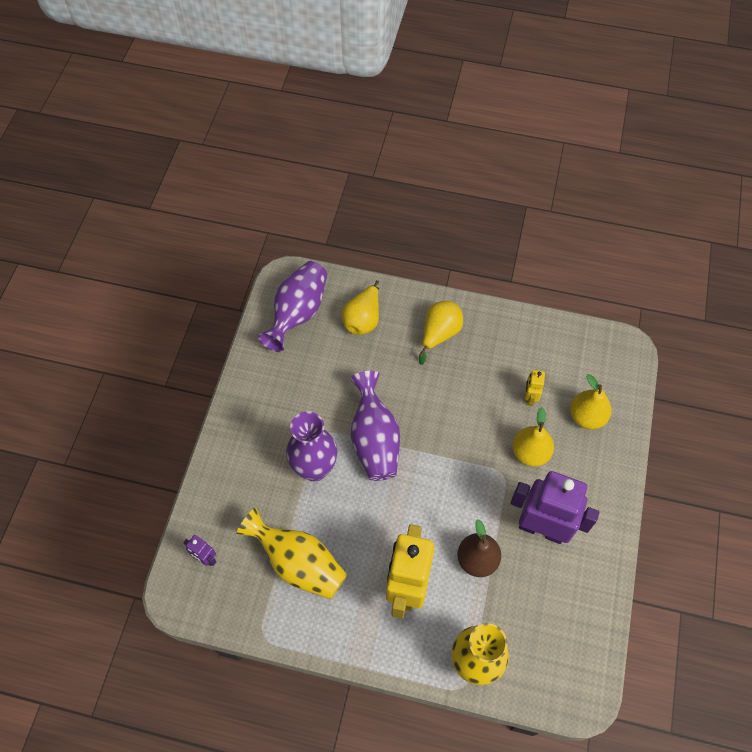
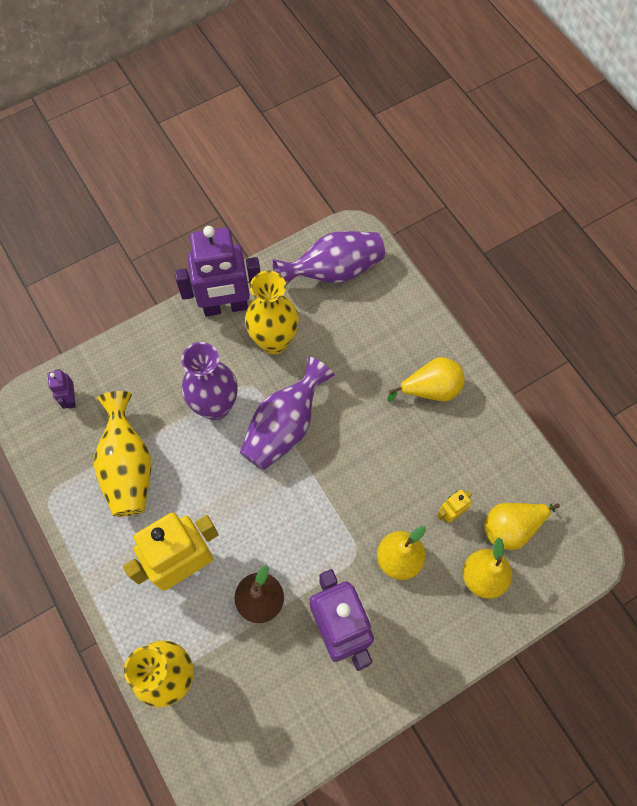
camera: 45 degrees right, 5 degrees up
yellow pear [341,280,379,335] -> yellow pear moved to [484,503,560,550]
none -> purple robot [175,226,260,316]
none -> yellow vase [245,271,299,355]

